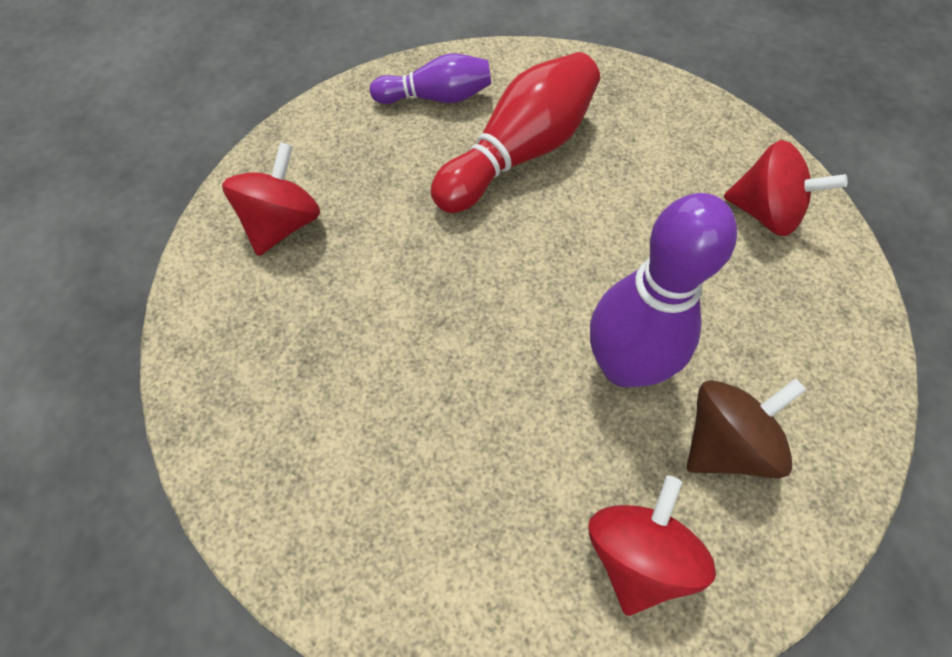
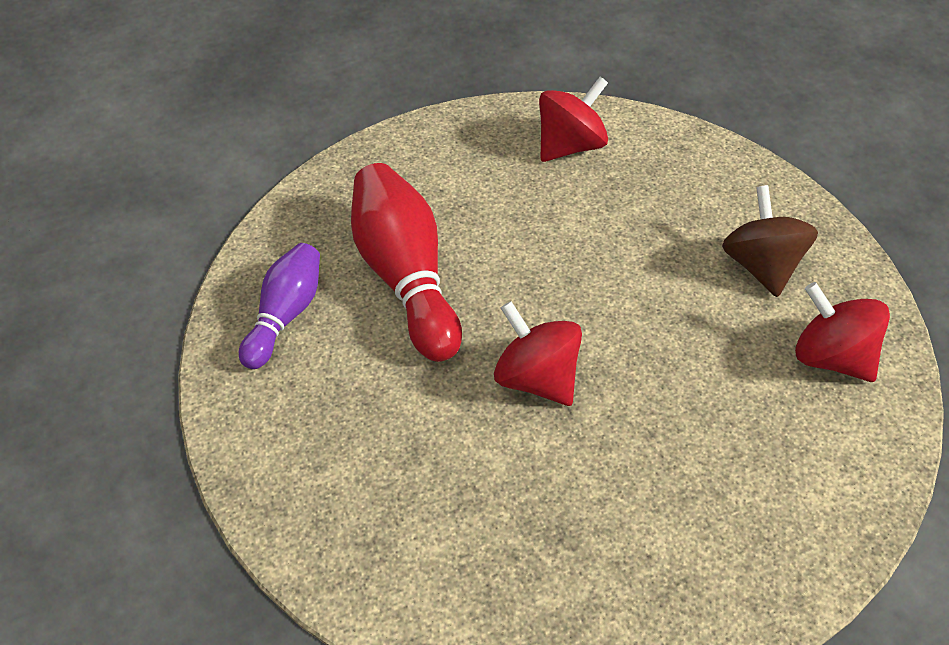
camera: 65 degrees left, 10 degrees down
red spinning top [222,142,320,256] -> red spinning top moved to [494,301,582,406]
purple bowling pin [590,193,737,388] -> none

